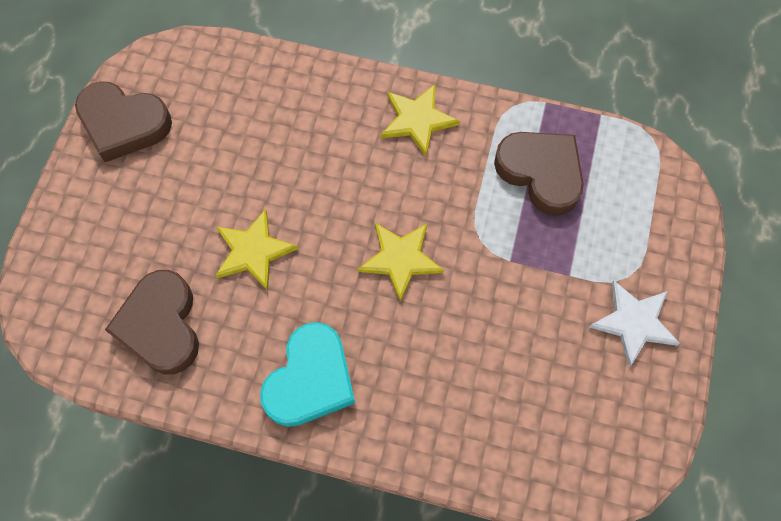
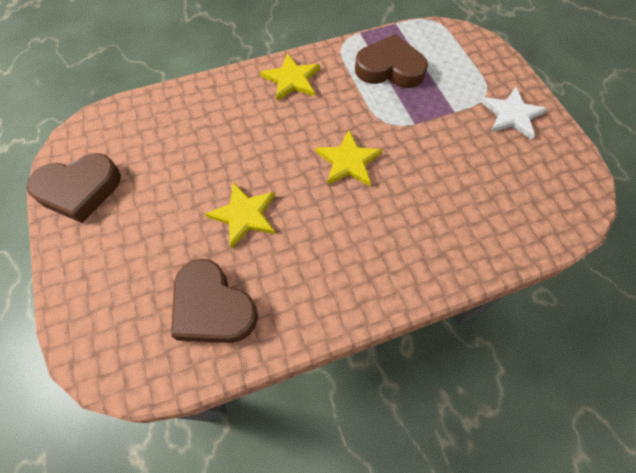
camera: 35 degrees left, 5 degrees down
turquoise heart [260,322,355,427] -> none

